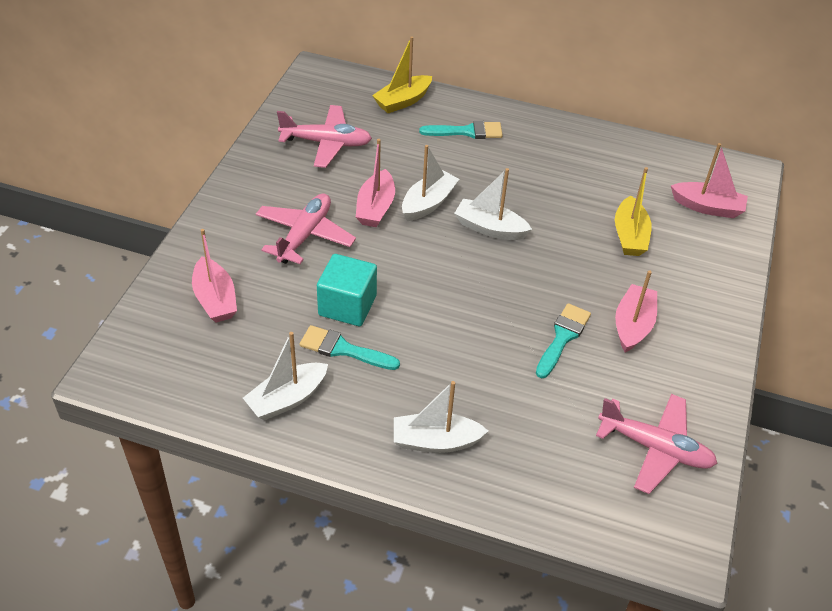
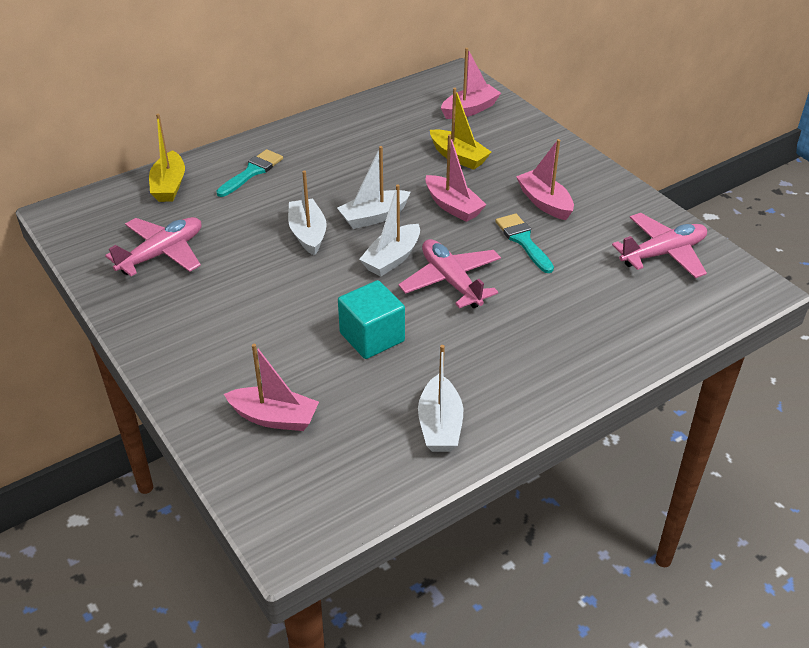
camera: 50 degrees left, 5 degrees down
pink plane [256,193,356,264] -> pink plane moved to [398,239,501,308]
turquoise brush [300,325,400,370] -> none
pink boat [356,139,395,227] -> pink boat moved to [425,135,486,222]
white boat [394,381,488,453] -> white boat moved to [359,184,420,277]

